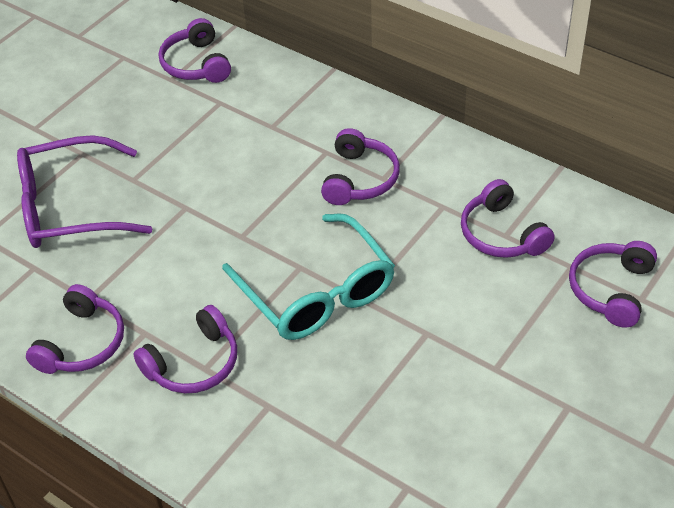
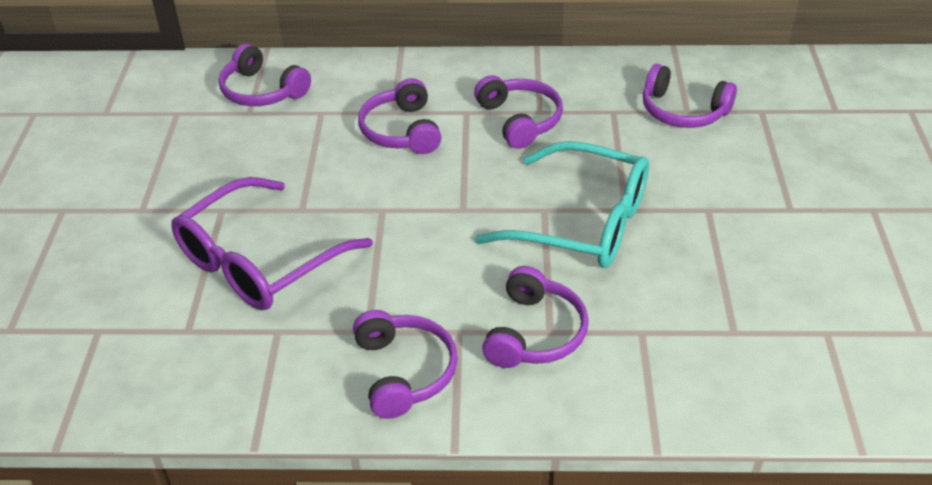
camera: 35 degrees left, 5 degrees down
purple headphones [569,241,657,328] -> purple headphones moved to [358,78,441,154]

